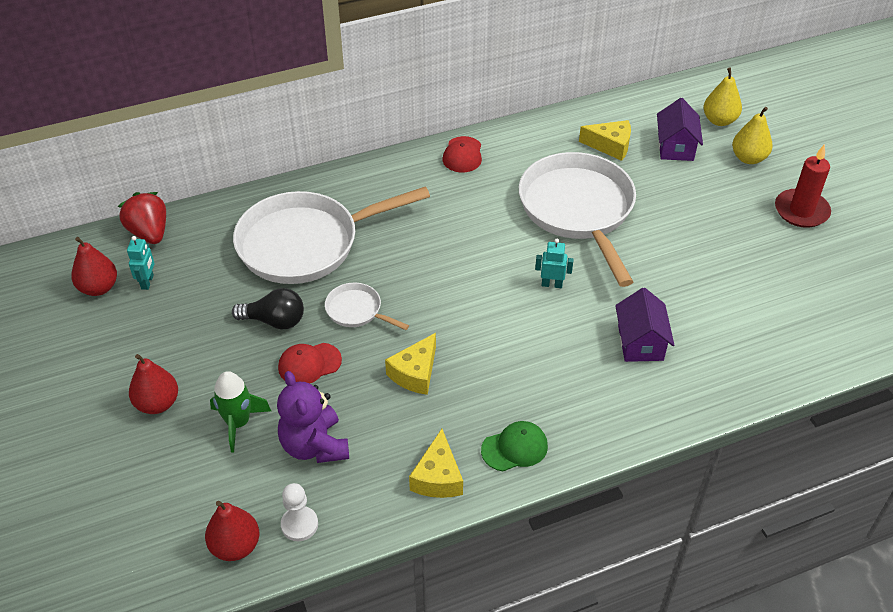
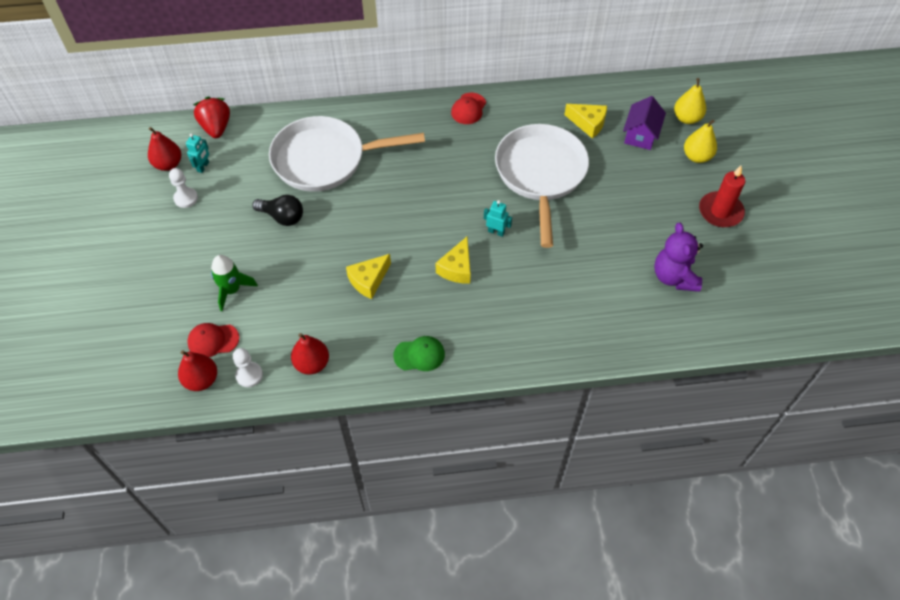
camera: 15 degrees right, 10 degrees up
red pear [129,354,178,414] -> red pear moved to [291,333,329,375]
purple teddy bear [277,371,349,463] -> purple teddy bear moved to [654,223,703,292]
red cap [278,343,342,383] -> red cap moved to [187,323,239,357]
white pan [325,283,409,330] -> none
yellow cheese [409,429,463,498] -> yellow cheese moved to [436,237,471,284]
purple house [615,288,674,362] -> none
none -> white pawn [169,168,198,208]

